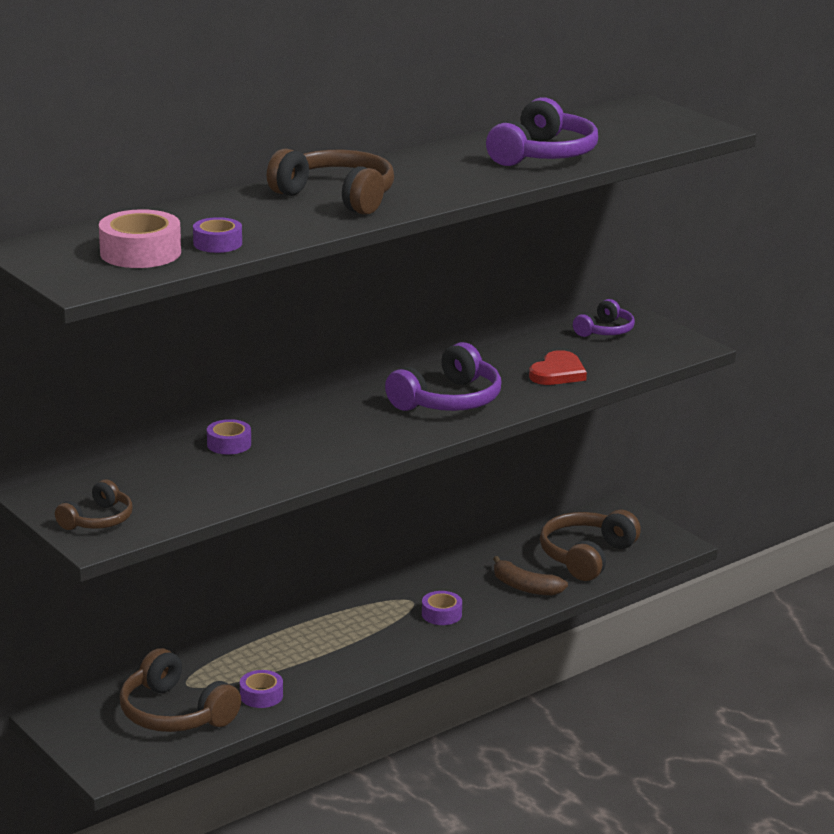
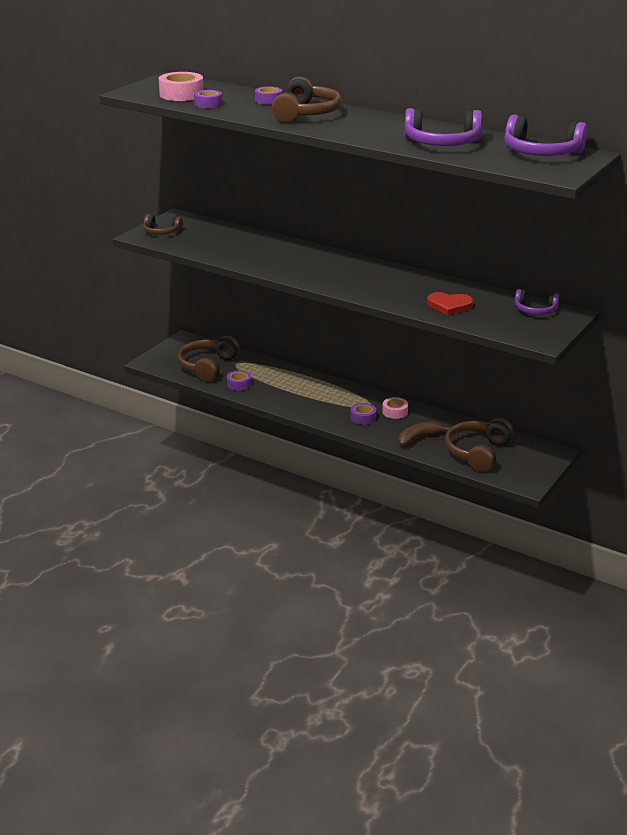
camera: 70 degrees right, 5 degrees up
purple tape [207,419,251,454] -> purple tape moved to [255,86,282,105]
purple headphones [385,342,501,411] -> purple headphones moved to [505,115,588,156]
brown banana [493,556,568,596] -> brown banana turned 45 degrees clockwise [398,421,450,446]
brown headphones [540,510,641,581] -> brown headphones turned 75 degrees counterclockwise [445,418,513,472]
none -> pink tape [382,397,408,419]

